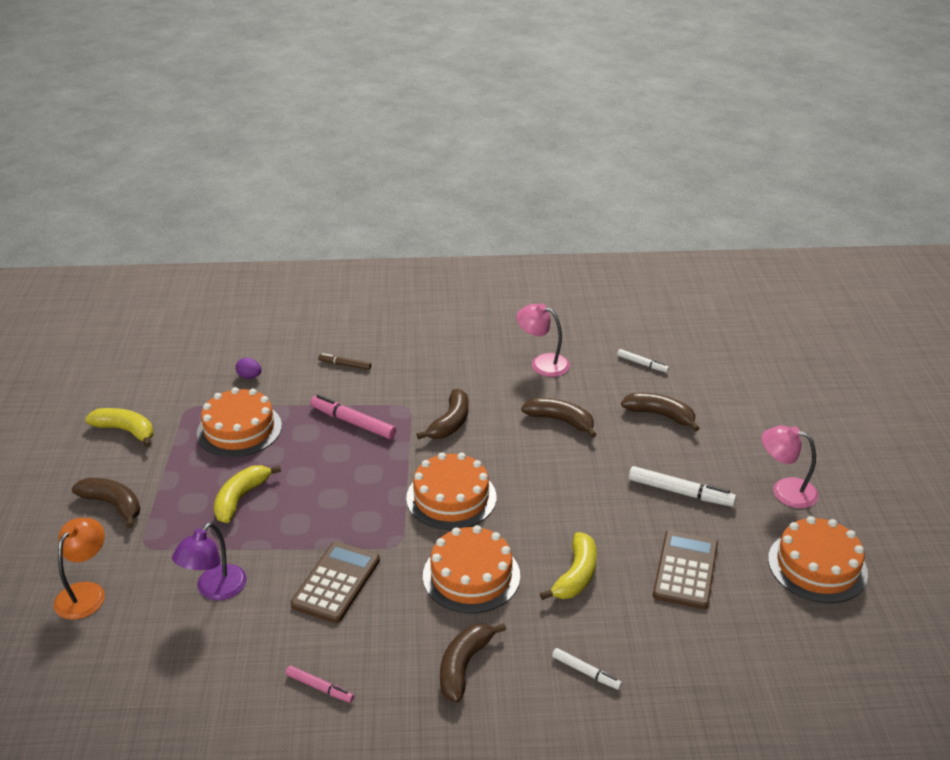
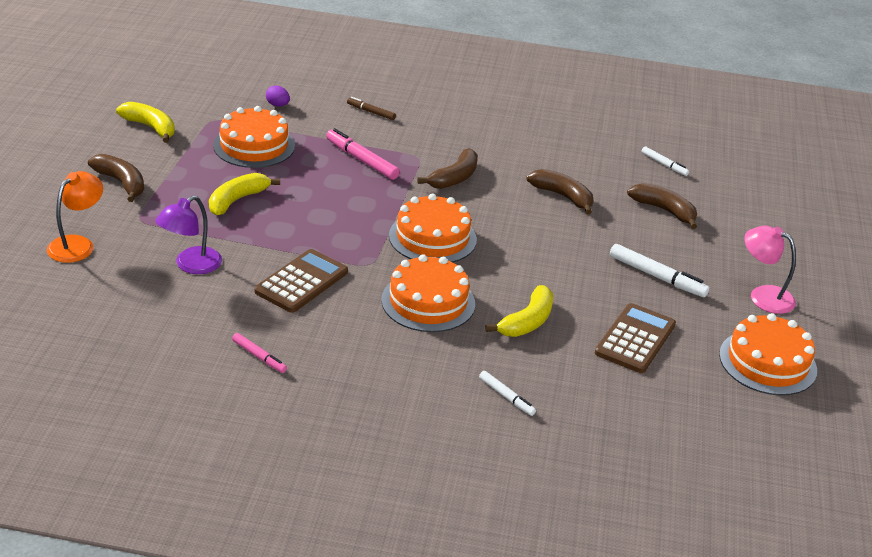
camera: 10 degrees right, 0 degrees up
brown banana [440,623,506,702] -> none
pink lamp [516,303,570,377] -> none

